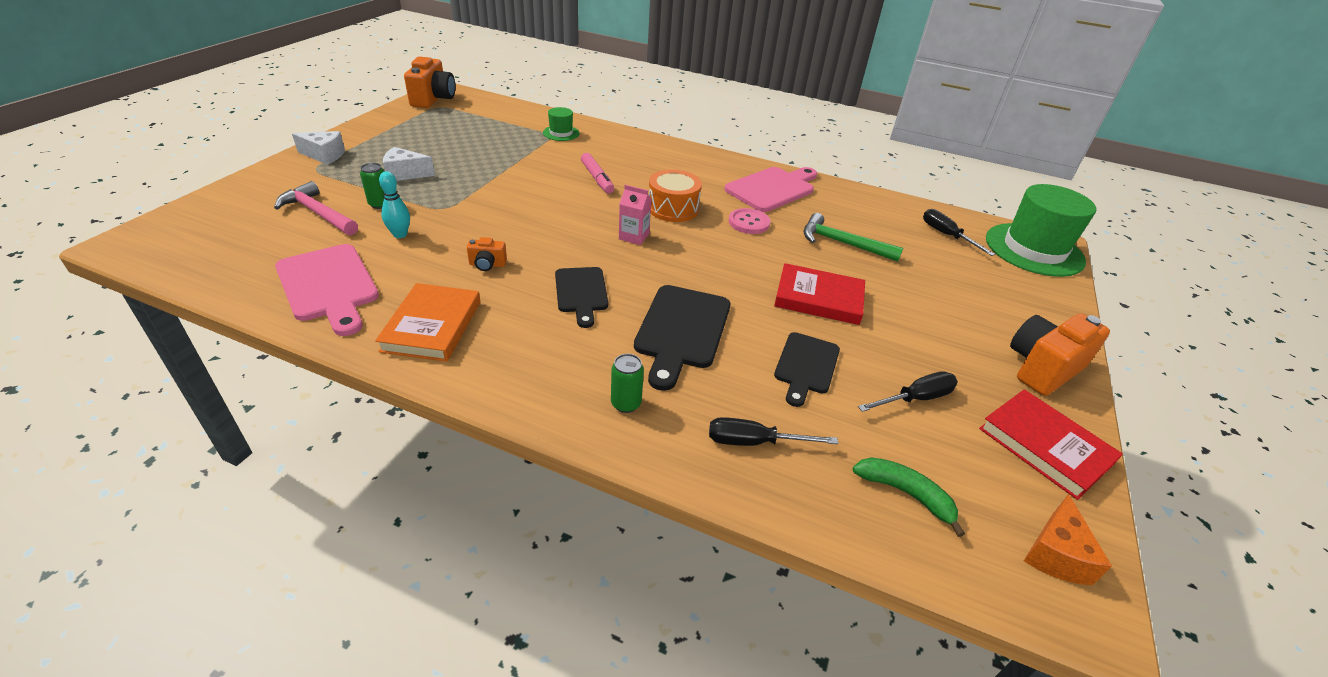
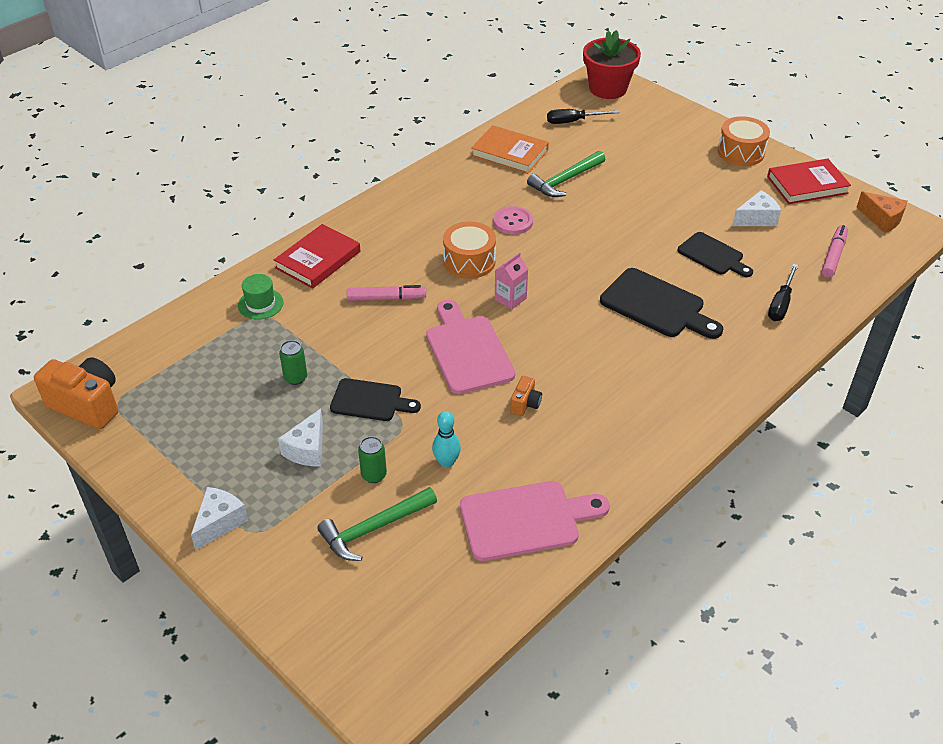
camera: 65 degrees left, 5 degrees up
pink hammer [274,181,358,235] -> green hammer [317,487,437,561]
orange book [375,283,480,362] -> orange book moved to [471,125,549,174]
black cutting board [555,267,608,328] -> black cutting board moved to [330,378,421,421]
green can [611,354,644,413] -> green can moved to [279,340,307,385]
pink cutting board [724,167,817,212] -> pink cutting board moved to [426,300,515,394]
red book [774,263,865,325] -> red book moved to [274,224,360,289]
green banana [852,457,965,537] -> pink marker [822,225,848,278]
black screwdriver [858,371,958,412] -> white cheese [732,190,781,226]
green hat [986,184,1096,277] -> red flower pot [583,30,641,99]
orange camera [1010,314,1110,396] -> orange drum [718,116,770,166]

